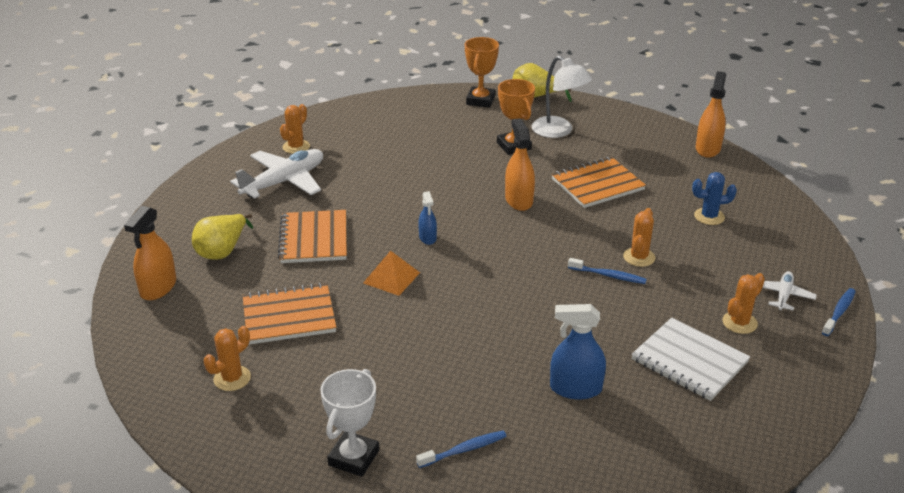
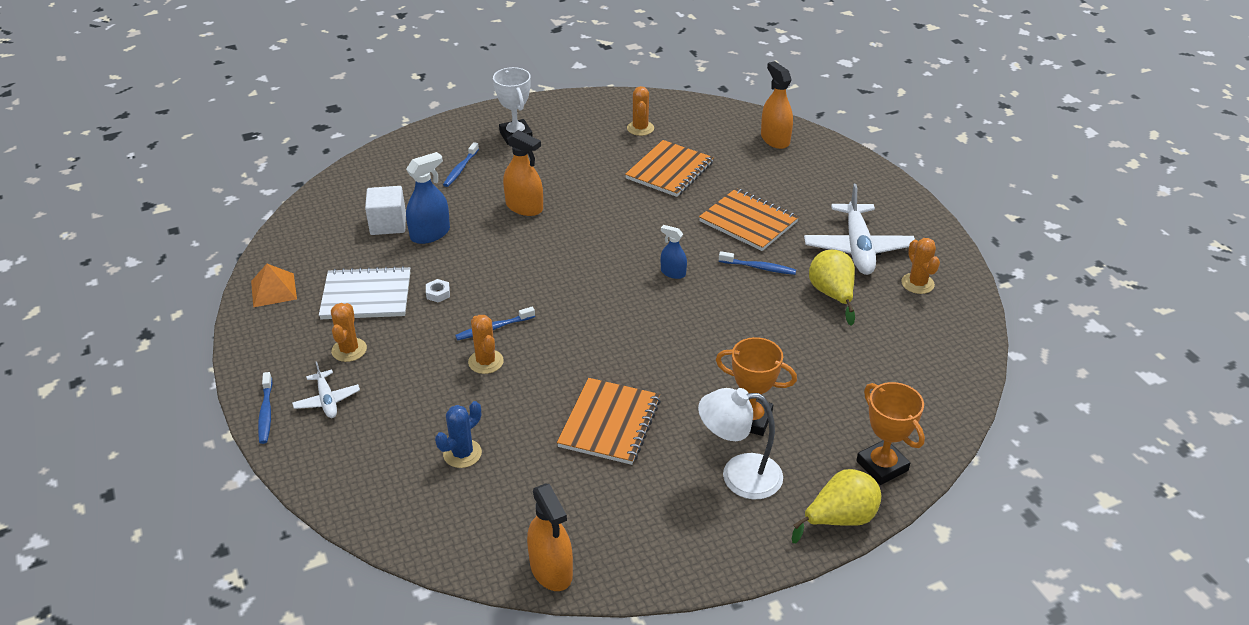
camera: 135 degrees right, 5 degrees up
yellow pear [192,214,253,260] -> yellow pear moved to [809,250,855,326]
orange pyramid [363,251,420,296] -> orange pyramid moved to [251,264,297,307]
orange spray bottle [505,118,535,211] -> orange spray bottle moved to [503,130,543,216]
none -> white cube [365,186,406,235]
none -> white nut [426,279,450,303]
none -> blue toothbrush [719,251,796,275]

